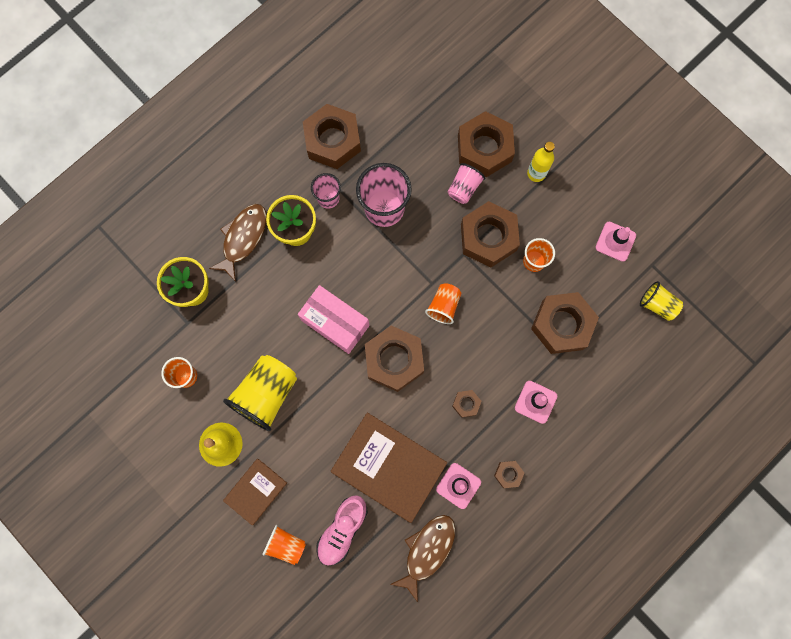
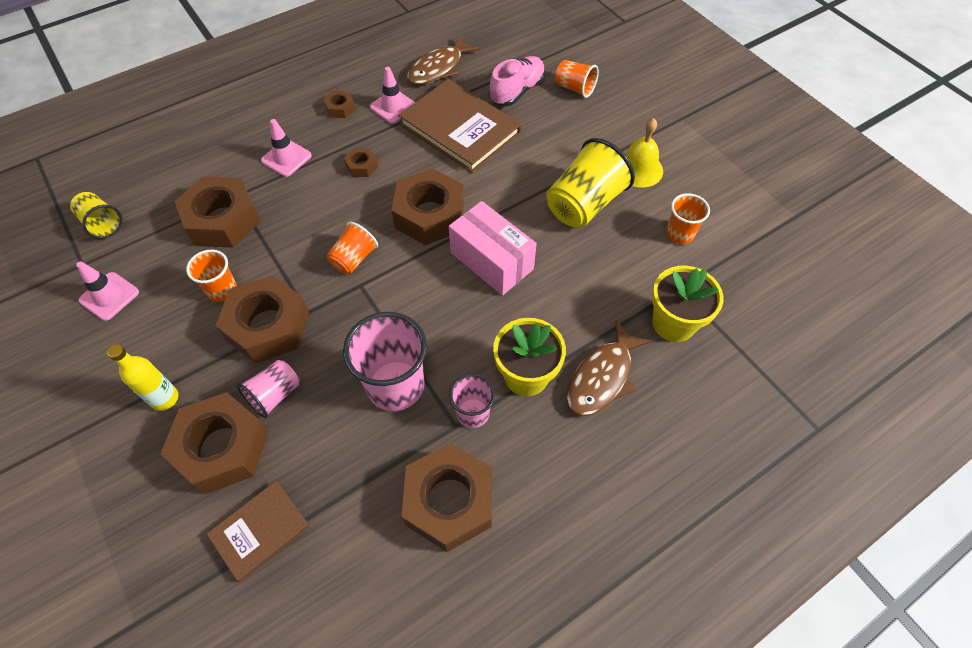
camera: 170 degrees left, 20 degrees down
brown book [223,459,287,525] -> brown book moved to [207,481,310,582]

